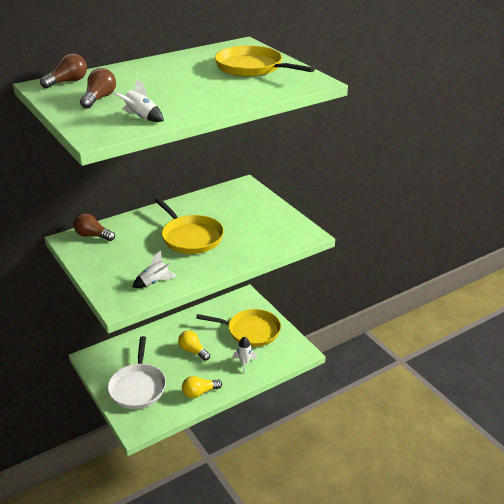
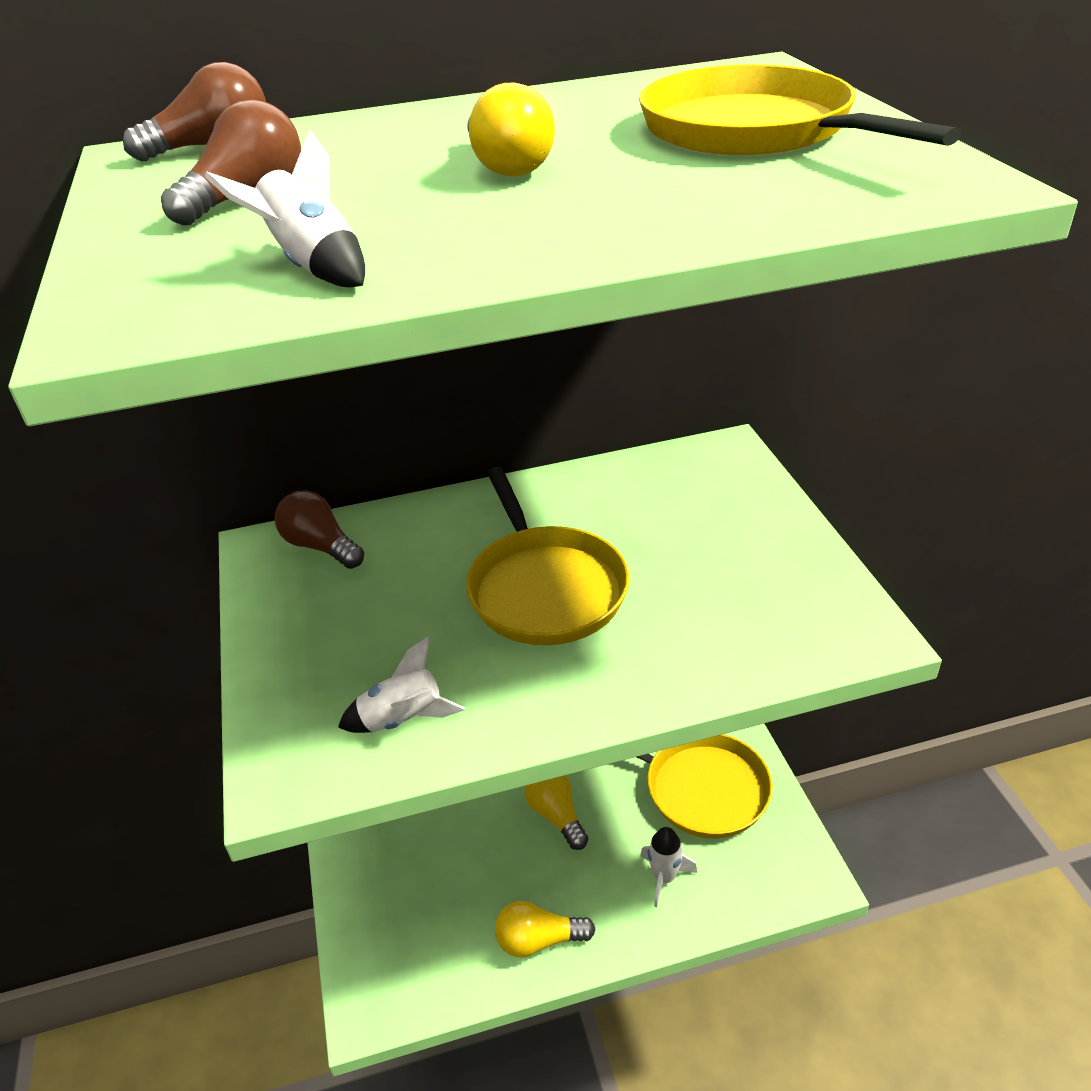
camera: 20 degrees right, 5 degrees up
white pan [108,336,166,409] -> none
none -> yellow light bulb [468,83,555,176]

